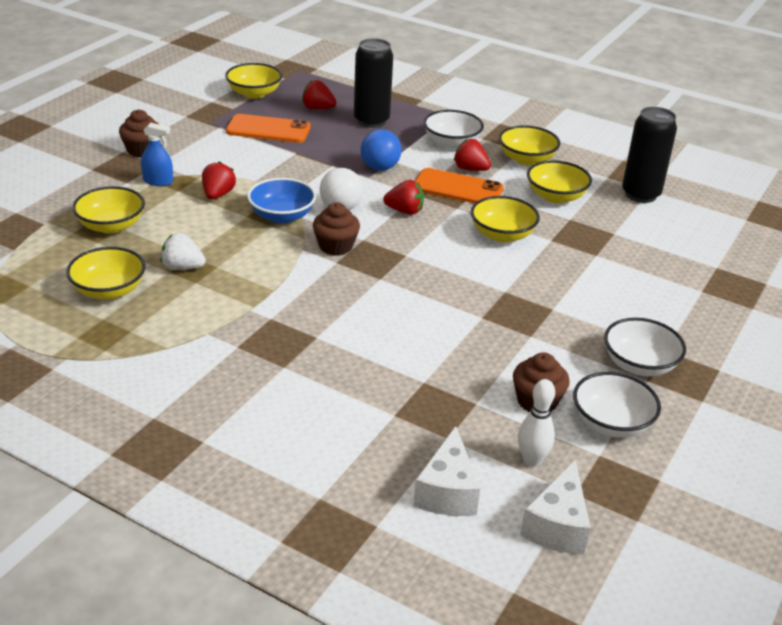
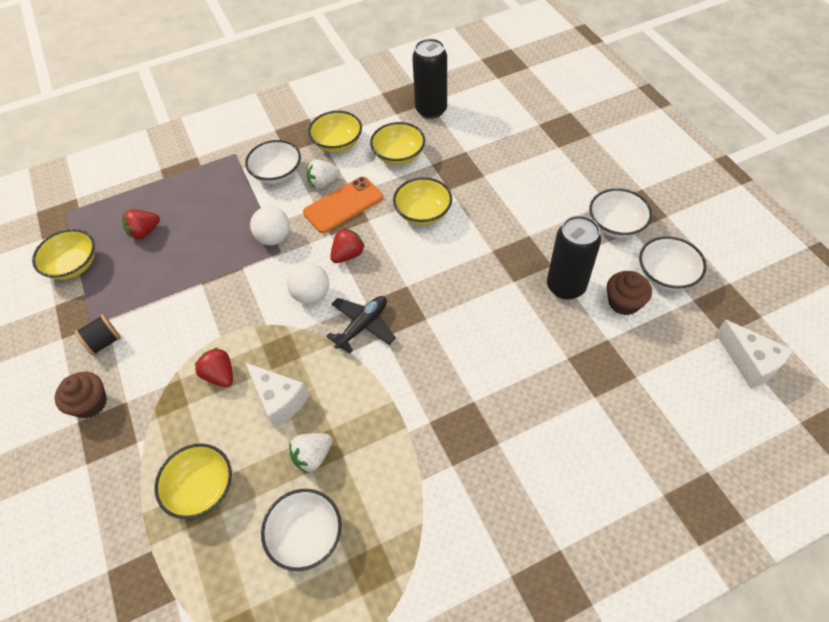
camera: 50 degrees left, 20 degrees up
yellow bowl [66,247,145,300] -> white bowl [261,489,342,571]
blue spray bottle [141,123,173,186] -> none
orange phone [226,114,311,143] -> none
blue bowl [247,178,316,224] -> none
brown cupcake [313,202,360,256] -> black plane [326,296,396,354]
black can [354,38,393,128] -> black can moved to [547,215,601,300]
blue ball [361,129,402,171] -> white ball [250,206,290,245]
white cheese [413,426,480,516] -> white cheese moved to [245,362,309,428]
red strawberry [454,139,491,171] -> white strawberry [306,159,340,189]
white bowling pin [518,379,555,467] -> none
none -> black spool [75,314,121,356]

